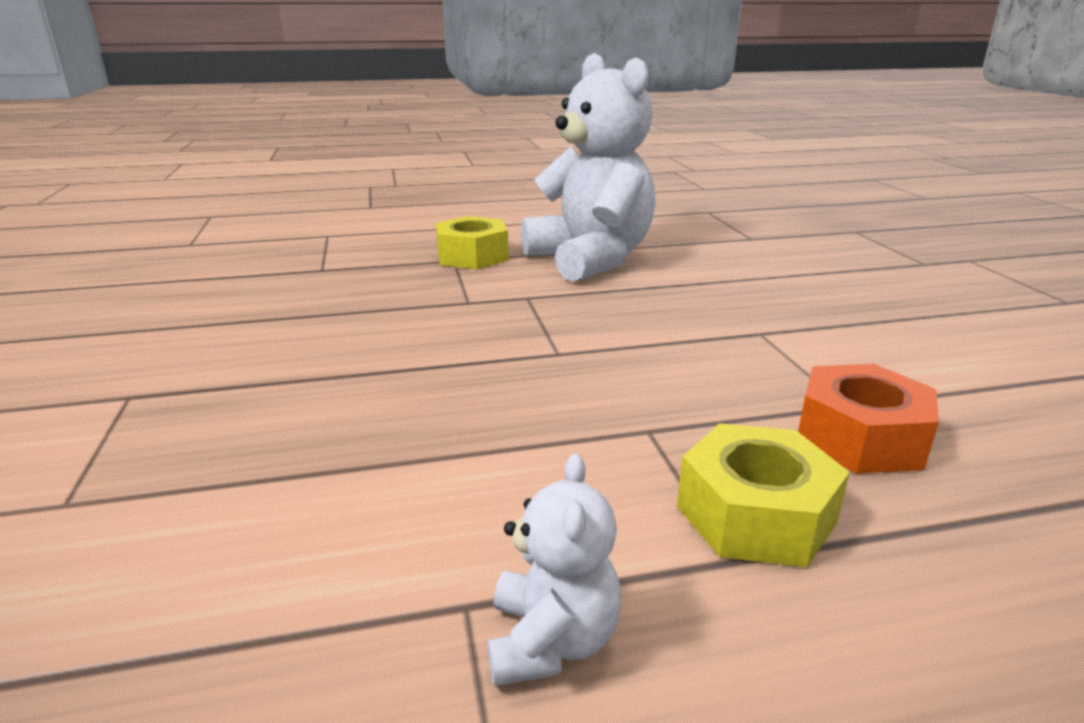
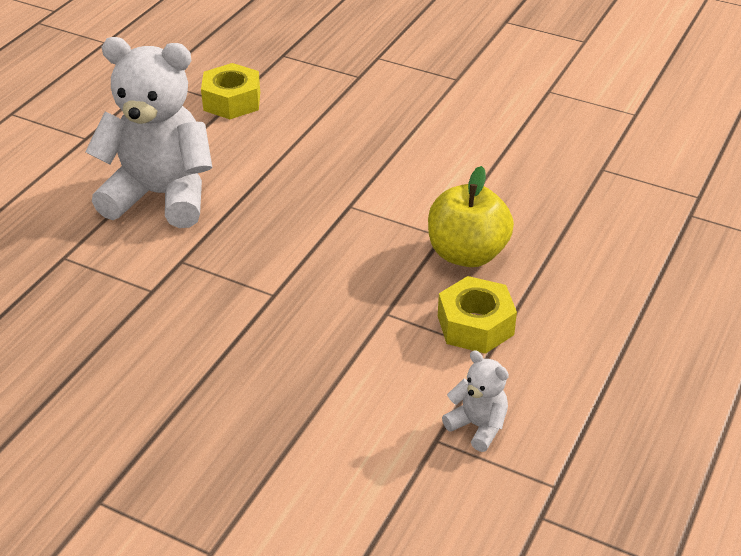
camera: 50 degrees left, 15 degrees up
yellow nut [436,216,509,269] -> yellow nut moved to [201,63,260,119]
orange nut [798,364,939,474] -> yellow apple [428,166,514,267]

